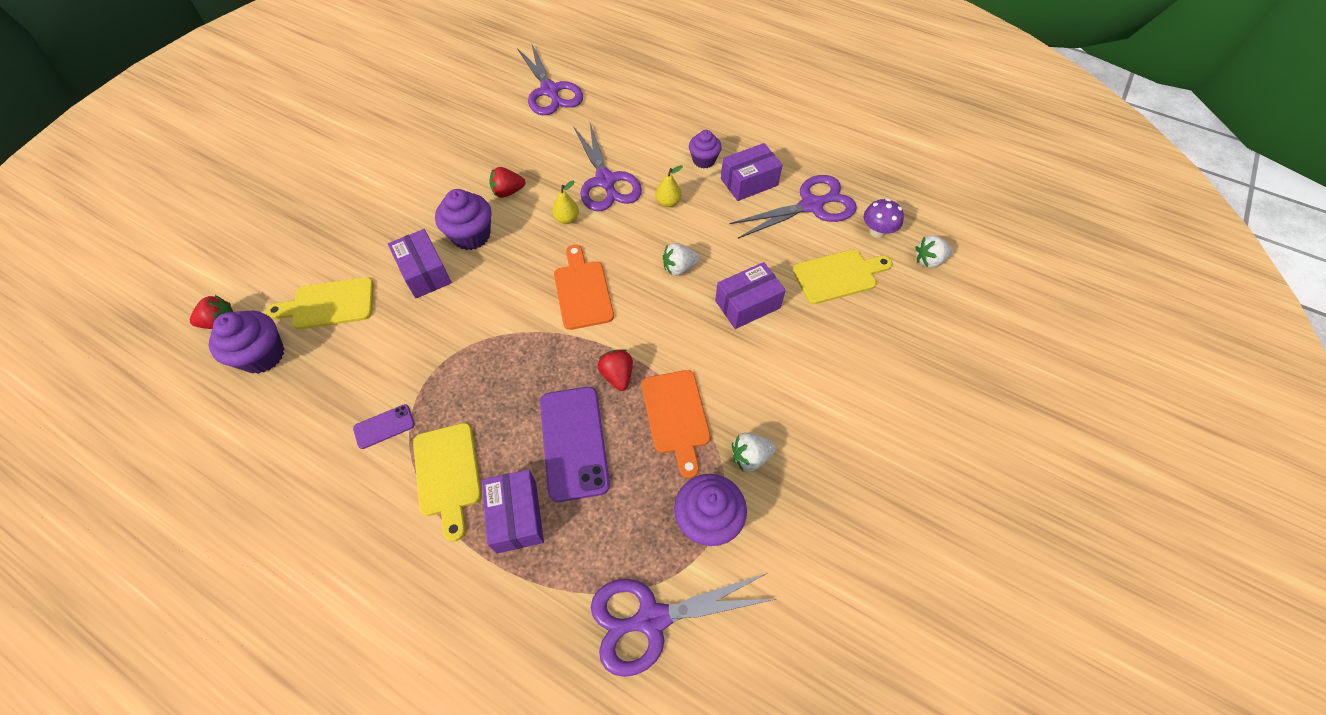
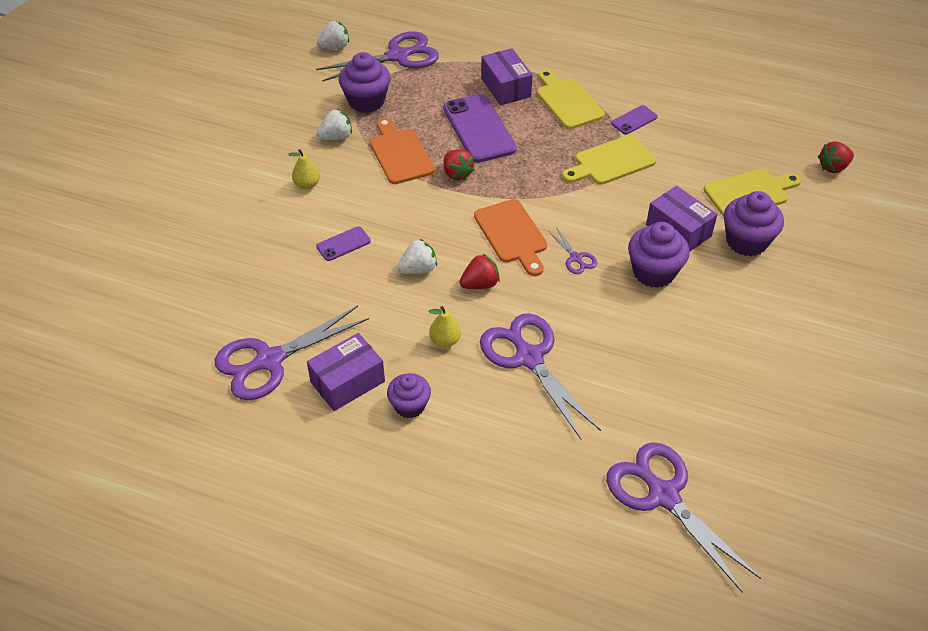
camera: 170 degrees right, 10 degrees down
purple cupcake [209,311,284,374] -> purple cupcake moved to [724,191,784,257]
red strawberry [489,167,525,198] -> red strawberry moved to [460,254,500,289]
yellow pear [552,181,579,224] -> yellow pear moved to [288,149,320,189]
purple box [715,262,786,329] -> purple phone [316,226,371,261]
yellow cutting board [793,249,892,304] -> yellow cutting board moved to [562,135,656,185]
purple mushroom [864,199,904,238] -> none
white strawberry [915,235,953,268] -> white strawberry moved to [317,21,349,49]
none -> purple scissors [548,227,597,274]

